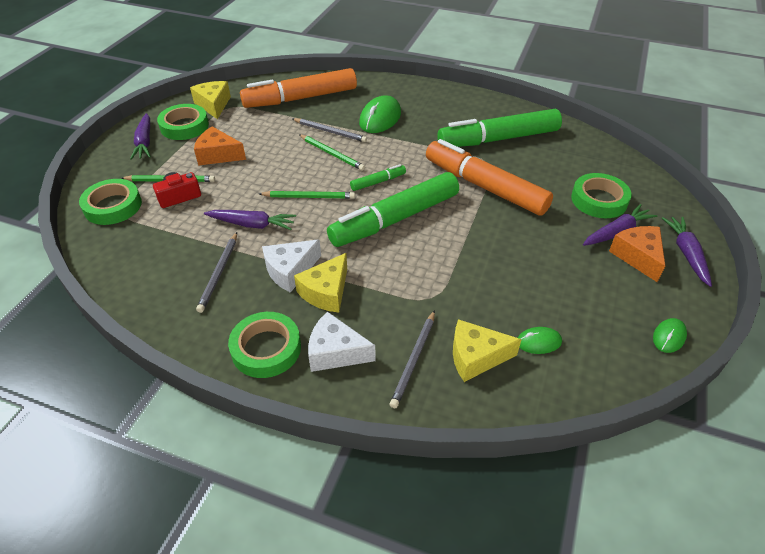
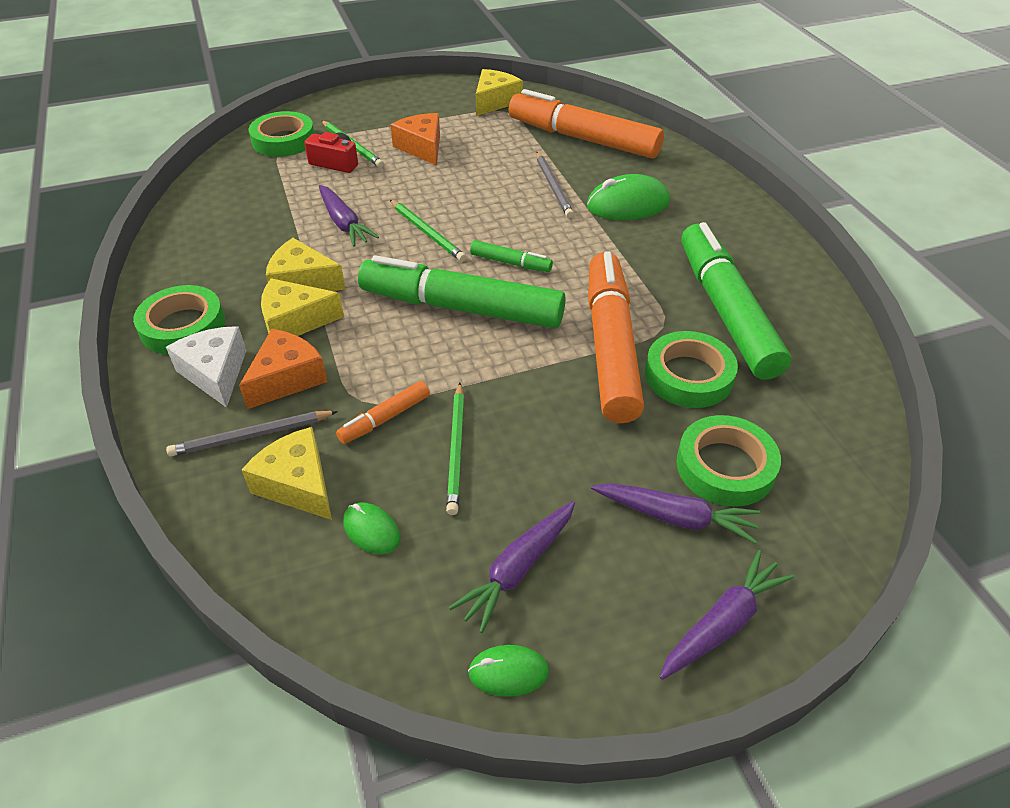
camera: 50 degrees right, 0 degrees up
purple carrot [130,113,151,160] -> purple carrot moved to [449,501,575,633]
green tape [157,104,209,140] -> green tape moved to [645,331,738,408]
grey pencil [196,232,237,313] -> none
white cheese [262,239,321,293] -> yellow cheese [266,238,346,291]
green pencil [299,134,365,171] -> green pencil moved to [446,383,464,515]
green marker [437,109,562,147] -> green marker turned 45 degrees clockwise [681,222,791,380]
orange cheese [609,226,665,282] -> orange cheese moved to [239,329,328,409]
none -> orange marker [336,381,430,444]

